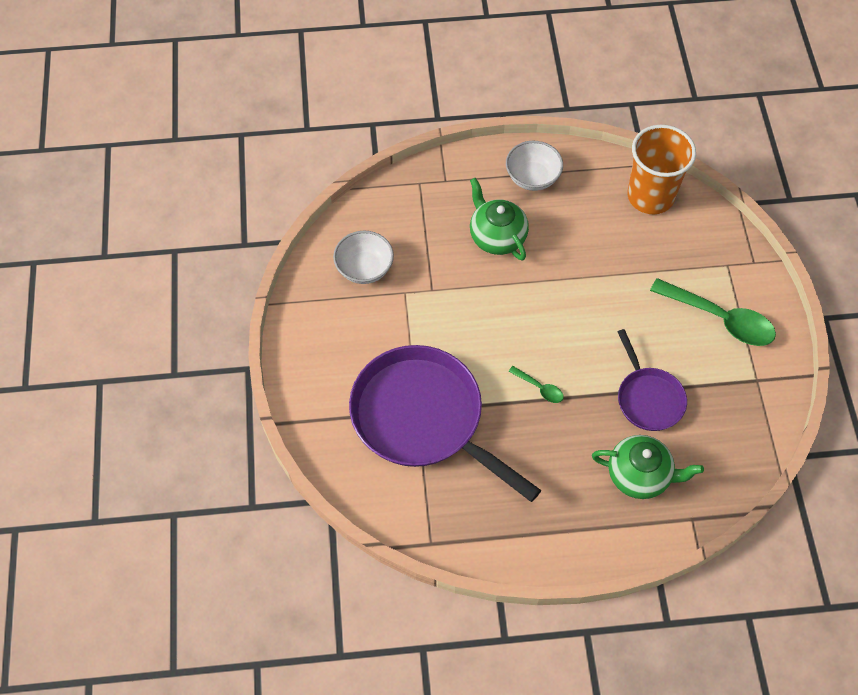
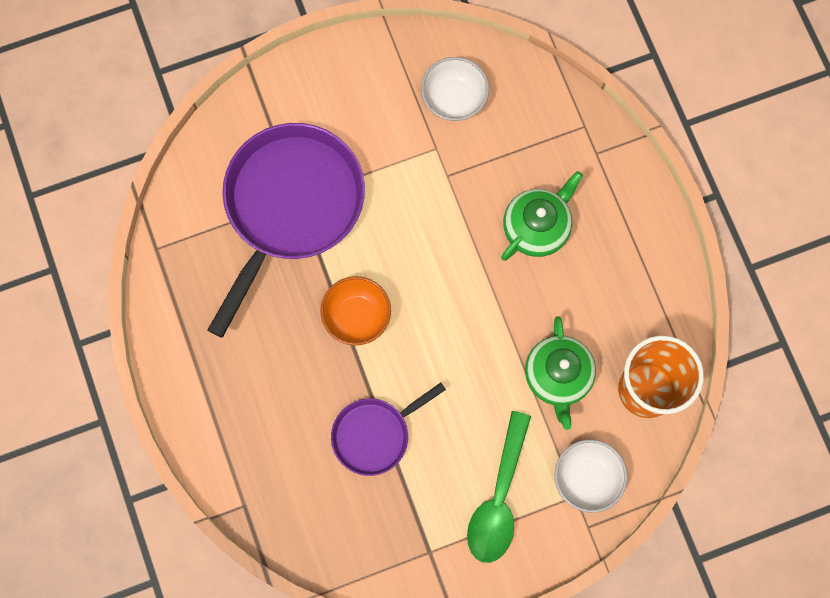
camera: 75 degrees right, 15 degrees up
white bowl [506,141,563,191] -> white bowl moved to [555,439,628,513]
green spoon [508,366,563,403] -> orange bowl [320,276,391,346]
green teapot [592,435,704,499] -> green teapot moved to [525,316,596,430]

